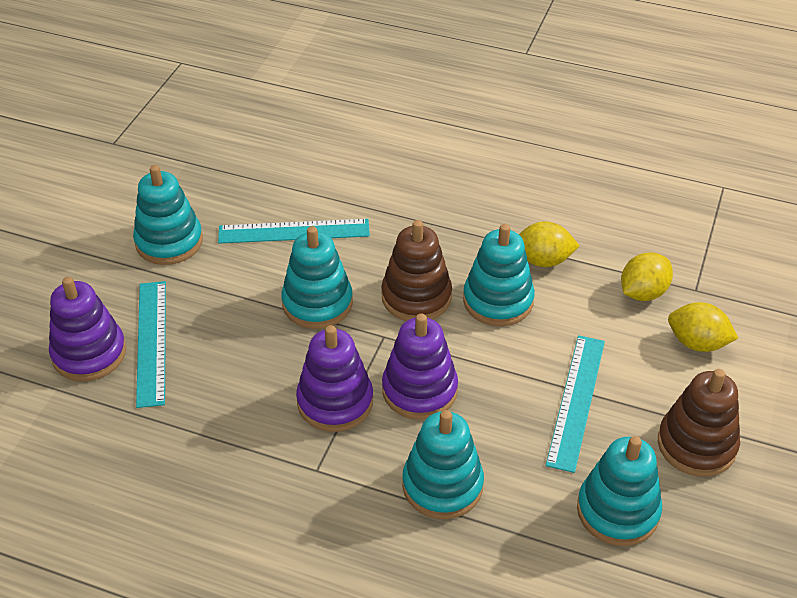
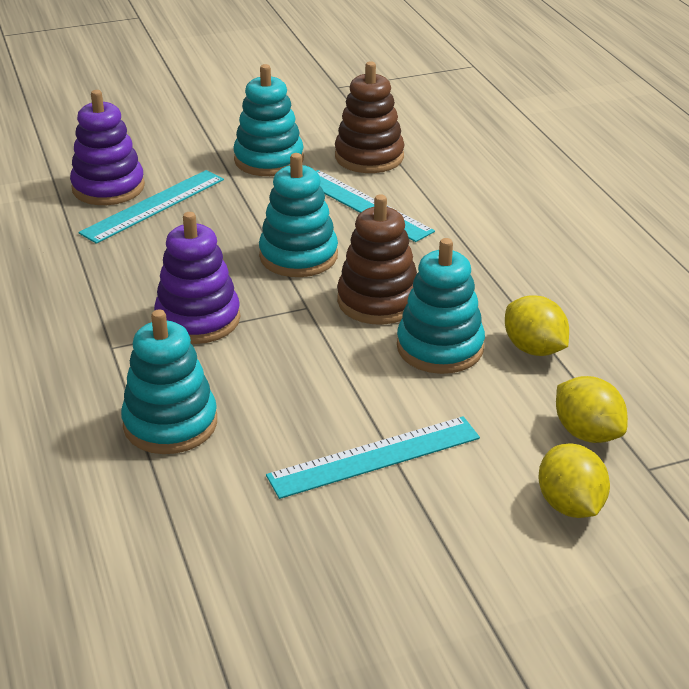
camera: 50 degrees right, 10 degrees down
purple stacking toy [382,314,458,420] -> none
turquoise stacking toy [577,436,662,546] -> none
yellow lemon [621,252,673,301] -> yellow lemon turned 45 degrees clockwise [556,376,628,443]
brown stacking toy [658,369,740,477] -> brown stacking toy moved to [335,62,404,173]

